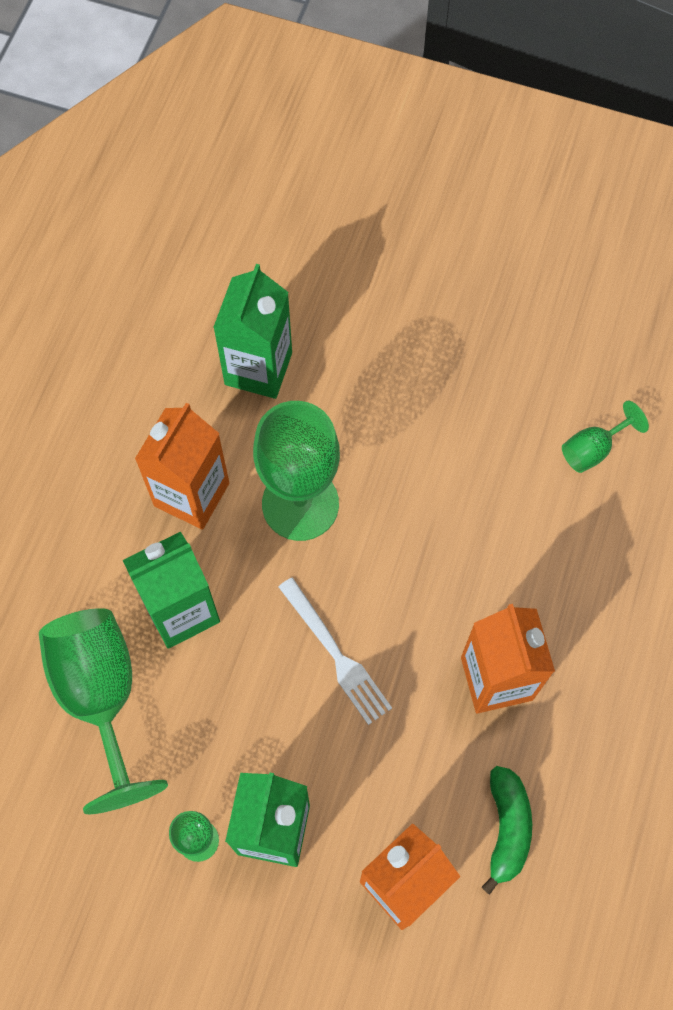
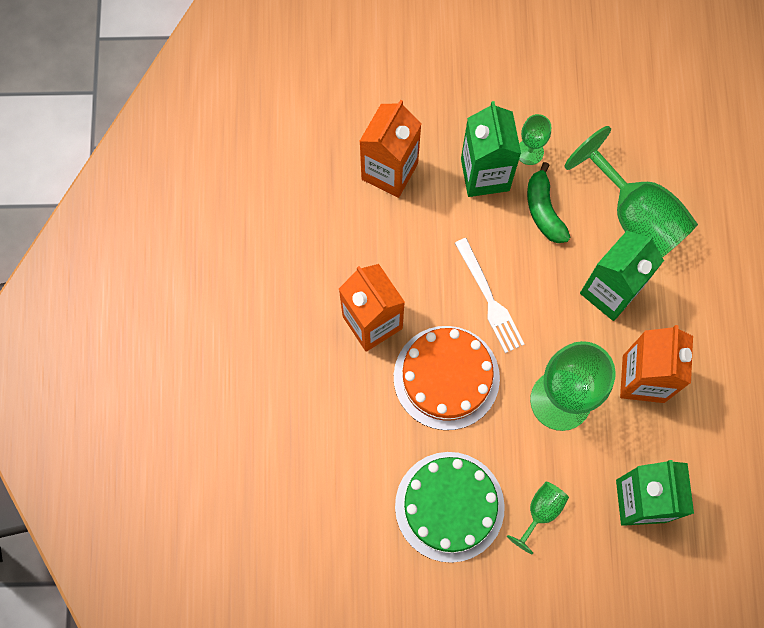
camera: 160 degrees right, 5 degrees up
white fork [278,577,392,725] -> white fork turned 150 degrees counterclockwise [455,238,524,353]
green banana [482,766,532,895] -> green banana moved to [527,162,570,243]
green goblet [562,400,649,473] -> green goblet moved to [507,482,569,555]
none -> orange cake [394,326,500,430]
none -> green cake [395,452,505,563]

